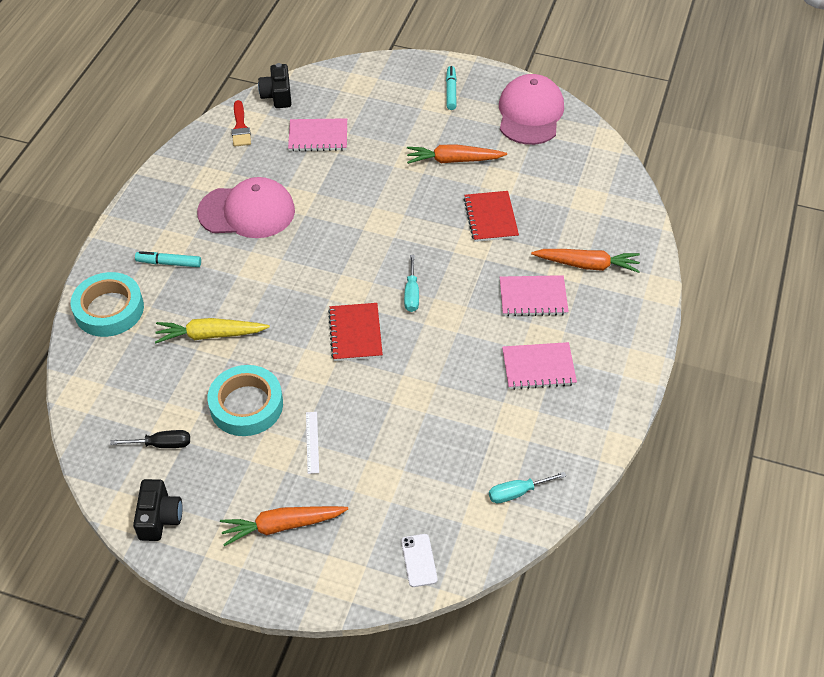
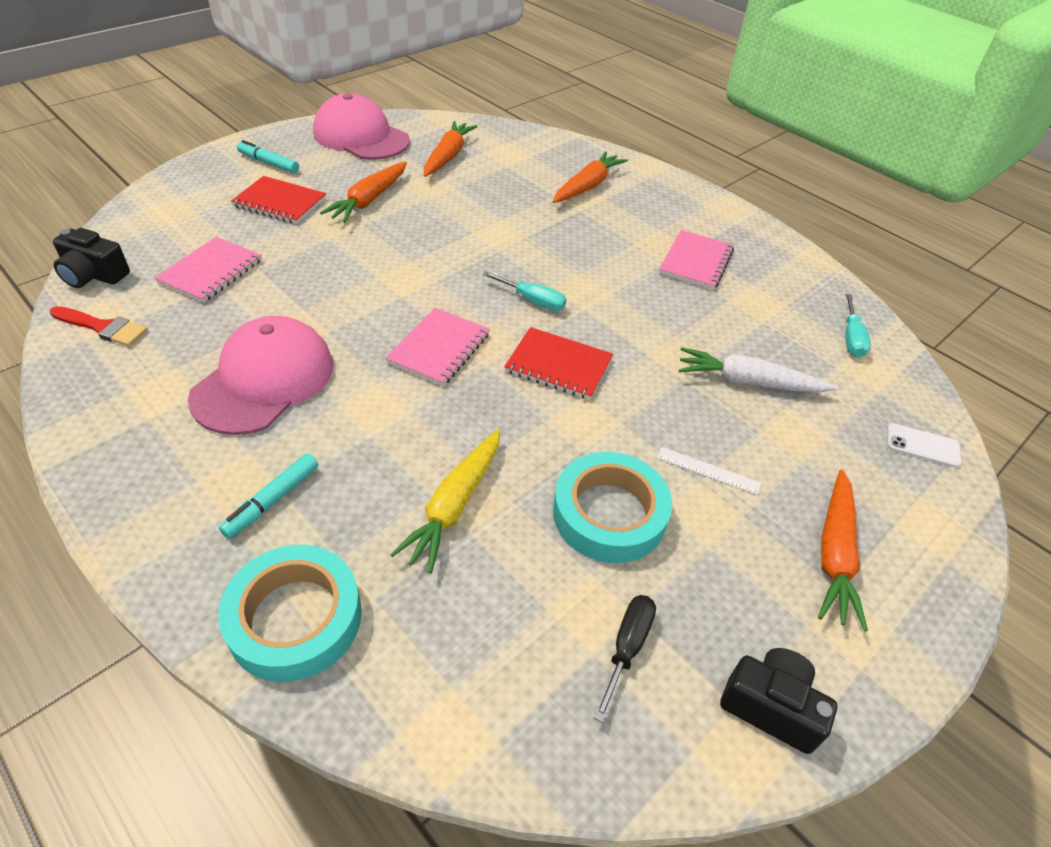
camera: 65 degrees left, 5 degrees down
red notebook [463,191,519,242] -> red notebook moved to [231,176,326,224]
pink notebook [500,275,569,316] -> pink notebook moved to [385,308,490,386]
none -> orange carrot [424,121,478,177]
none -> white carrot [679,347,838,393]

